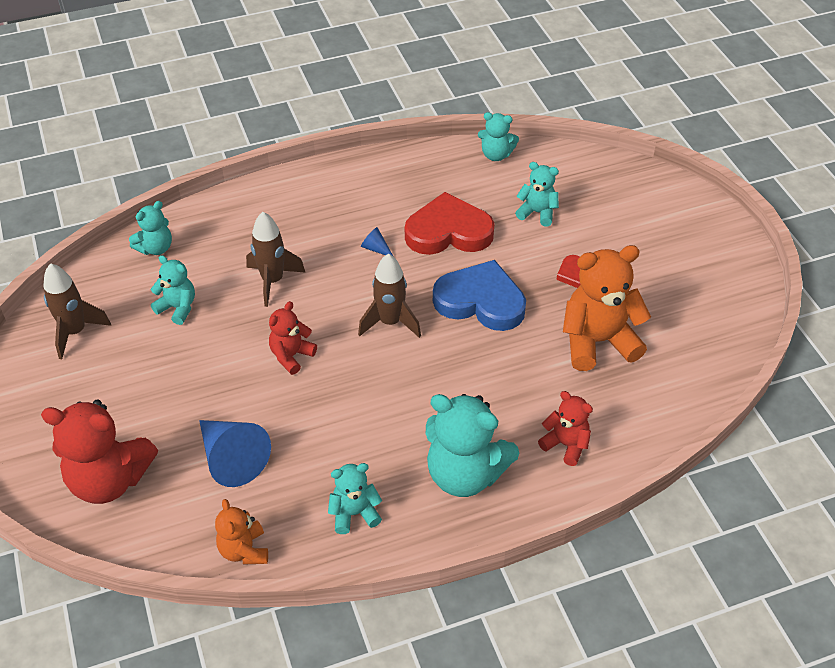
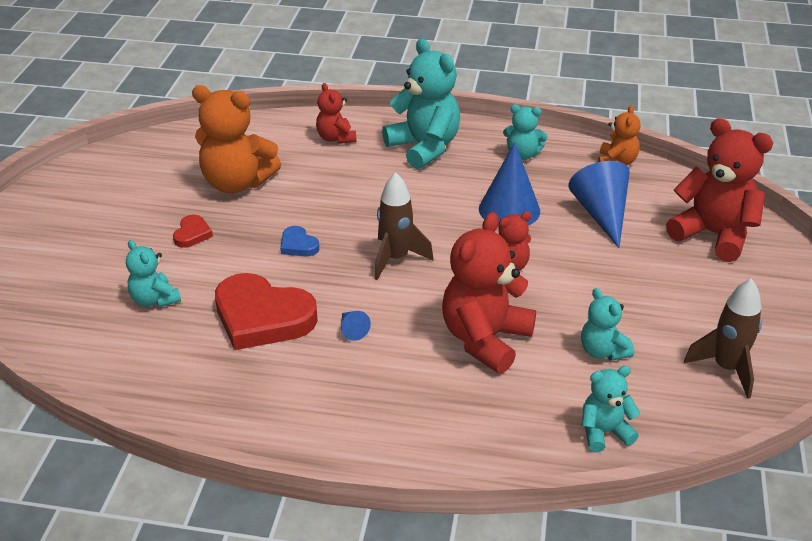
camera: 150 degrees left, 10 degrees down
brown rocket [246,212,306,307] -> red teddy bear [442,212,536,373]
blue heart [433,260,526,331] -> blue heart [280,226,319,257], size x0.45
turquoise teddy bear [478,112,519,161] -> none
none -> blue cone [479,142,540,227]

